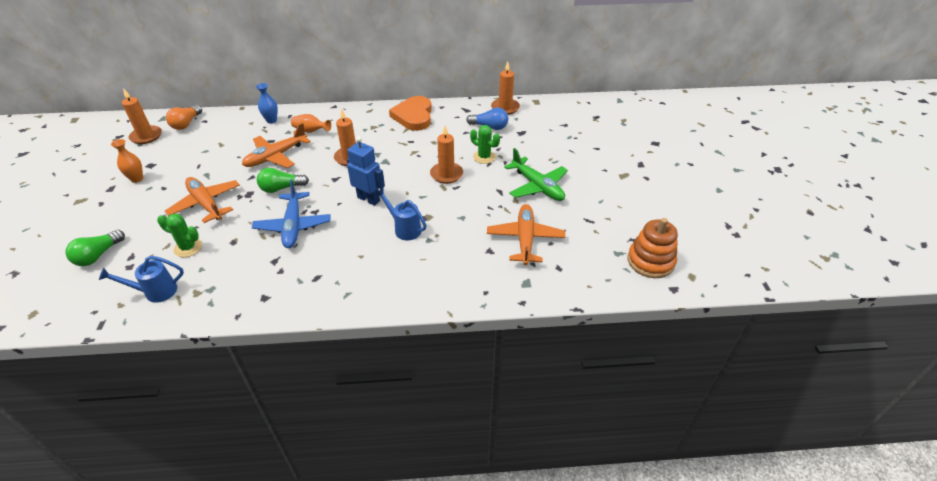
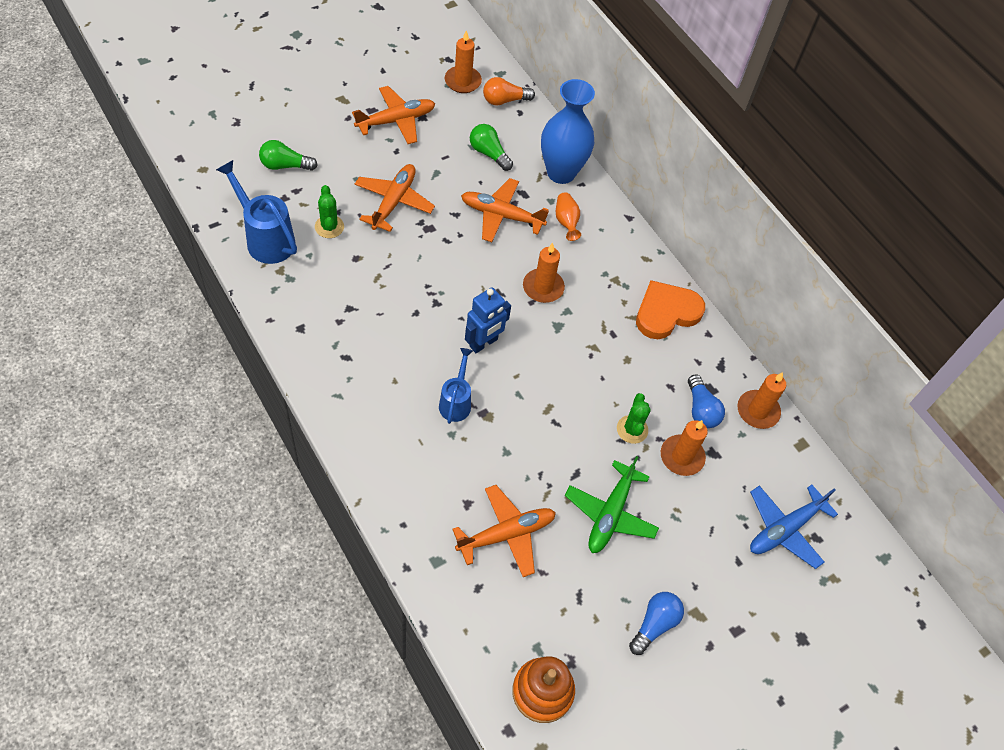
camera: 55 degrees right, 15 degrees up
blue watering can [99,256,184,303] -> blue watering can [216,160,297,264], size x1.59
orange vase [111,139,143,183] -> orange plane [352,86,435,144]
blue plane [252,180,331,248] -> blue plane moved to [750,485,838,569]
blue vase [256,83,278,123] -> blue vase [541,79,595,184], size x2.17
green light bulb [257,168,309,193] -> green light bulb moved to [470,124,513,171]
blue robot [347,136,385,206] -> blue robot turned 45 degrees clockwise [465,287,511,353]
orange candle [430,125,463,184] -> orange candle moved to [661,420,708,476]
none -> blue light bulb [629,592,684,655]

